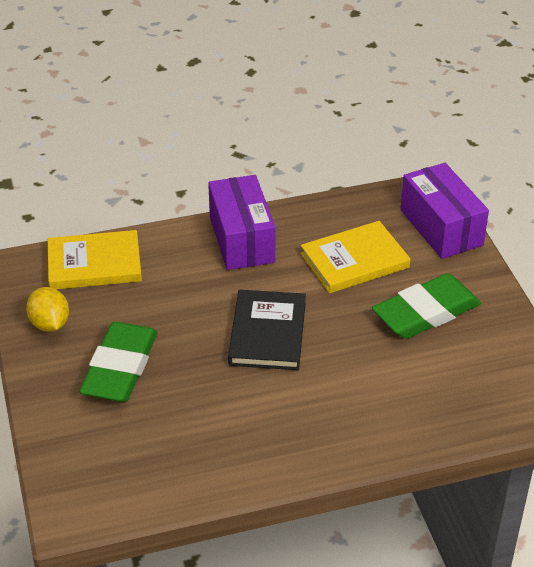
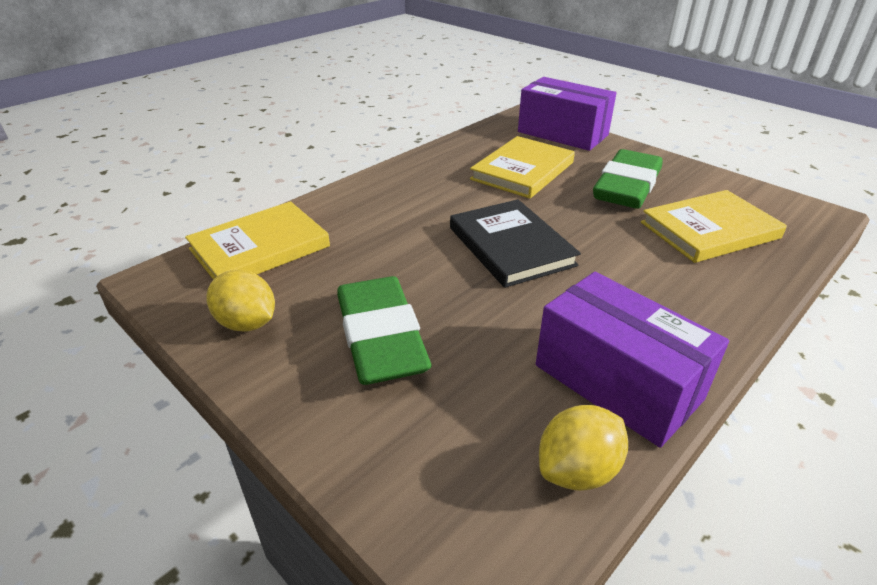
camera: 30 degrees left, 5 degrees down
purple box [208,175,276,270] -> purple box moved to [536,272,729,448]
none -> yellow lemon [539,405,628,491]
none -> yellow book [641,190,787,263]

